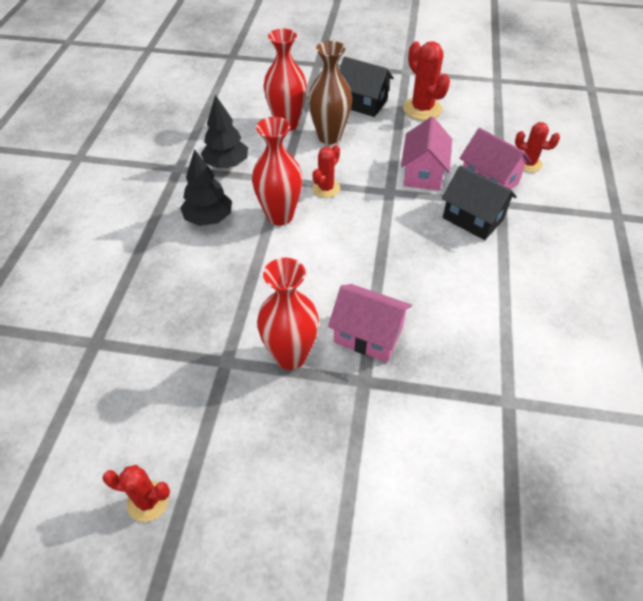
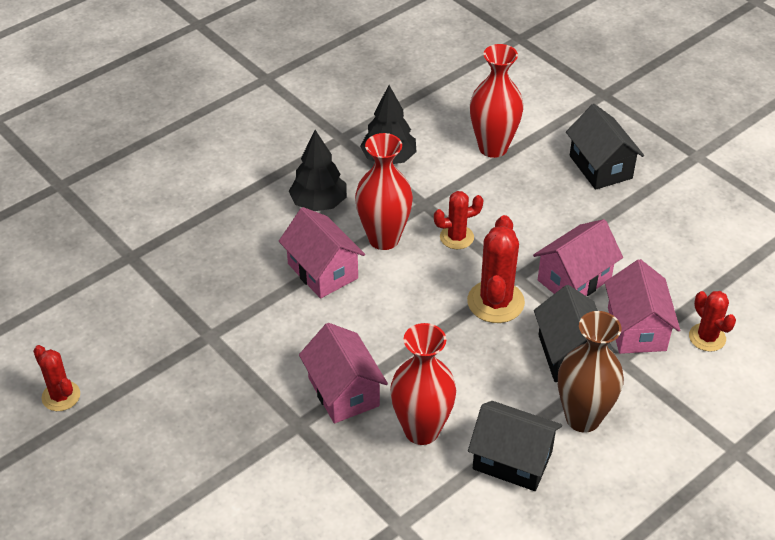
camera: 40 degrees right, 5 degrees down
red vase [257,258,319,370] -> red vase moved to [390,323,456,445]
brown vase [308,41,352,144] -> brown vase moved to [558,311,624,432]
red cactus [403,41,450,120] -> red cactus moved to [467,215,525,323]
none -> pink house [279,207,365,298]
none -> black house [468,401,562,491]

